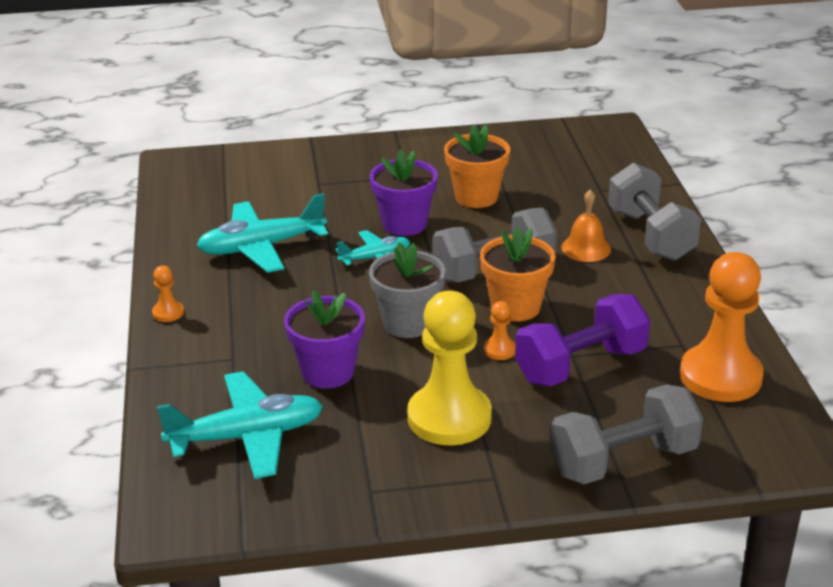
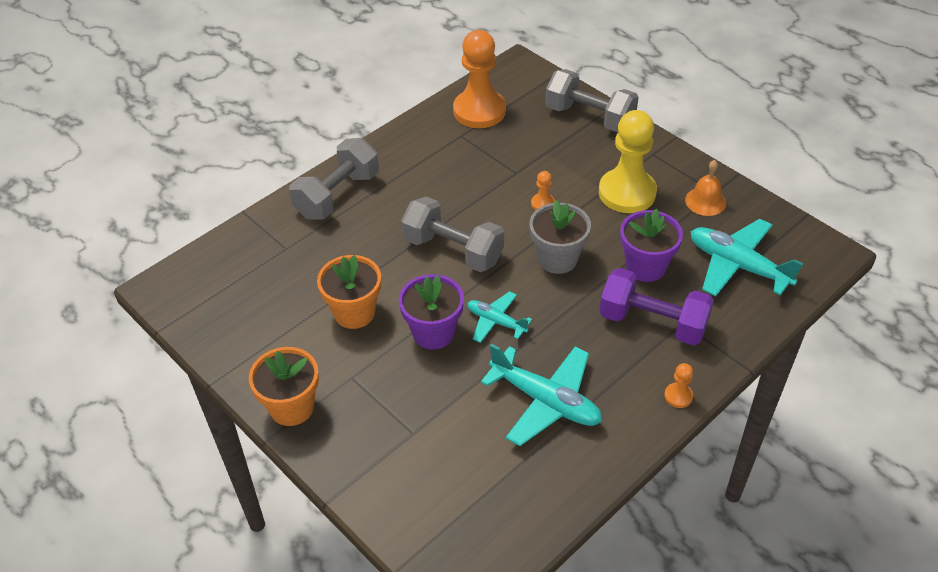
camera: 125 degrees left, 15 degrees up
orange flower pot [480,227,556,321] -> orange flower pot moved to [249,347,319,426]
purple dumbbell [515,294,650,386] -> purple dumbbell moved to [599,268,714,346]
orange bell [561,190,611,262] -> orange bell moved to [685,160,726,216]

